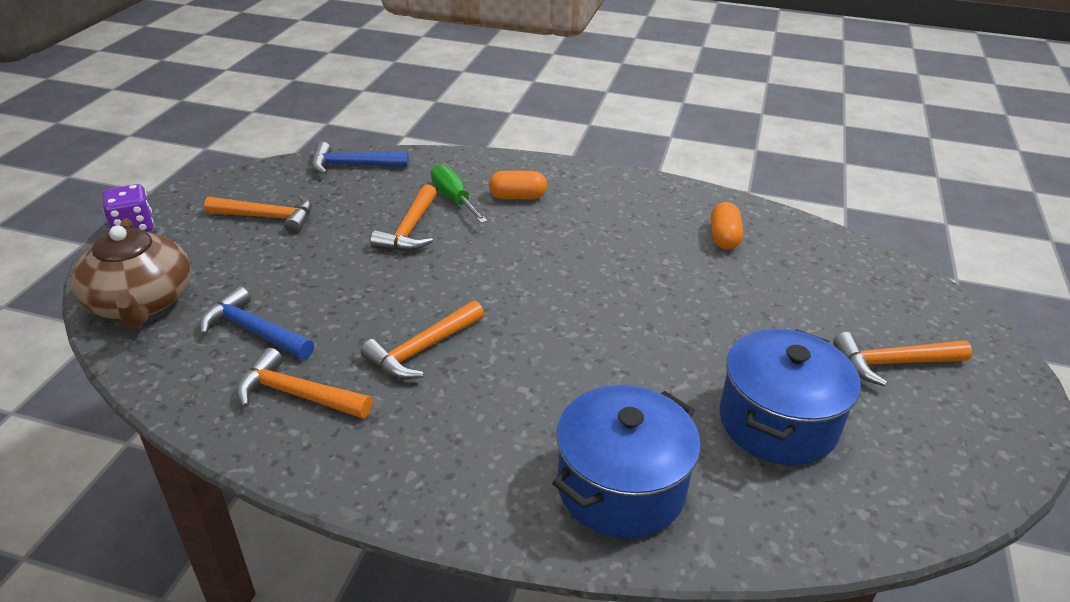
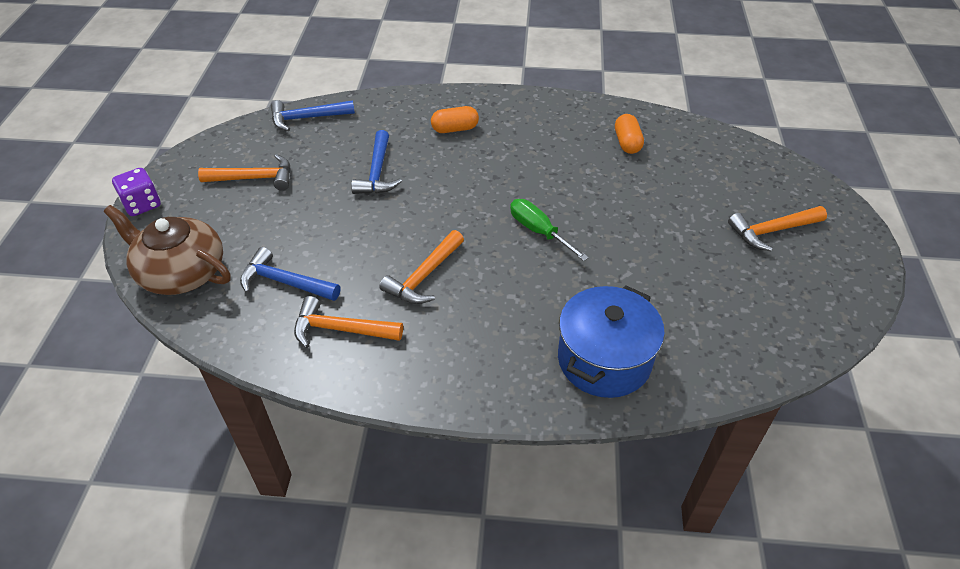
camera: 10 degrees left, 10 degrees up
brown teapot [71,218,191,328] -> brown teapot turned 150 degrees clockwise [104,205,231,295]
orange hammer [370,184,437,251] -> blue hammer [351,130,402,194]
green screwdriver [431,164,487,223] -> green screwdriver moved to [510,199,589,261]
blue pot [719,329,861,465] -> none

